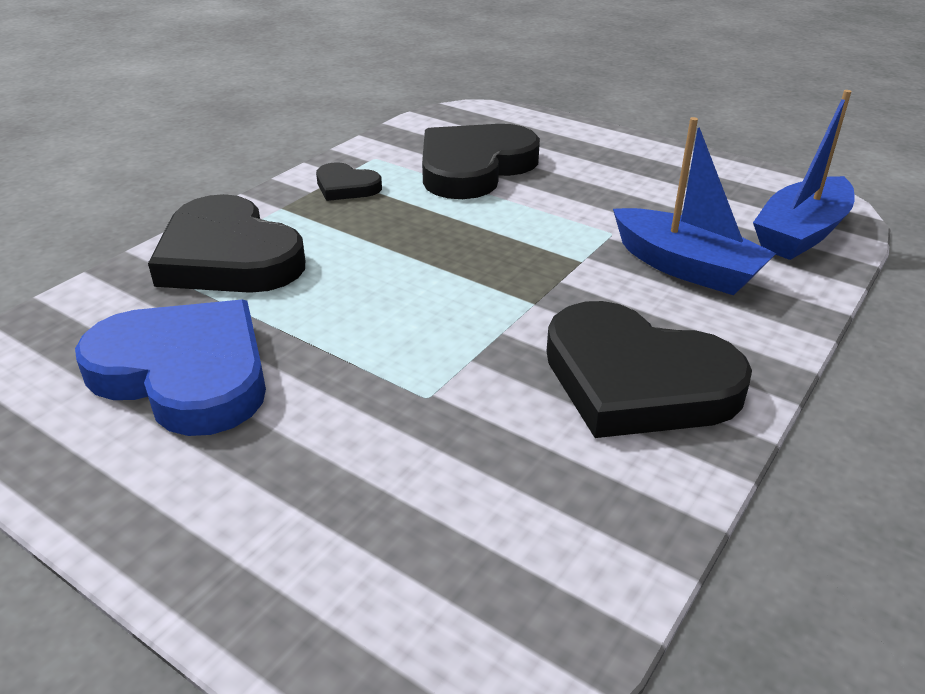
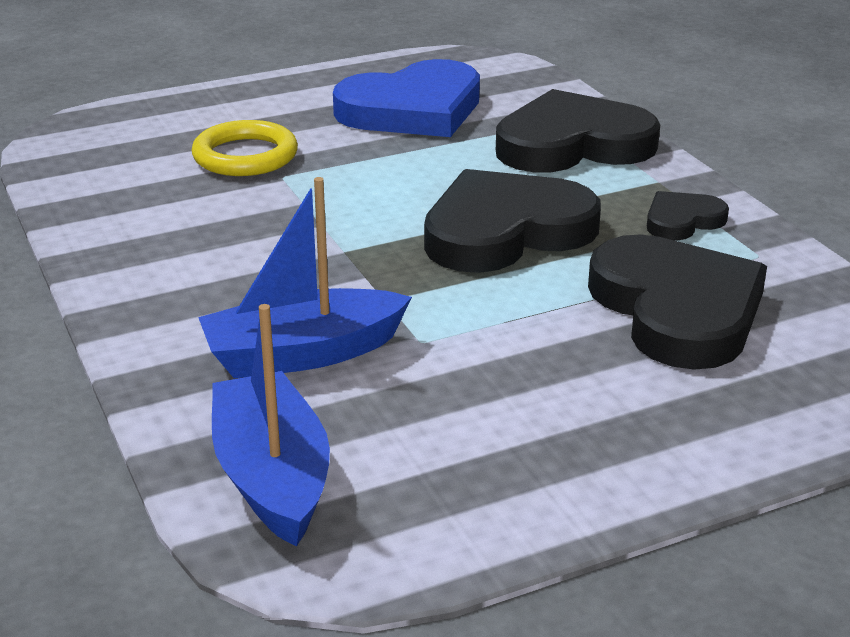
camera: 120 degrees right, 5 degrees down
black heart [546,301,752,438] -> black heart moved to [424,169,601,273]
none -> yellow ring [192,120,298,176]

